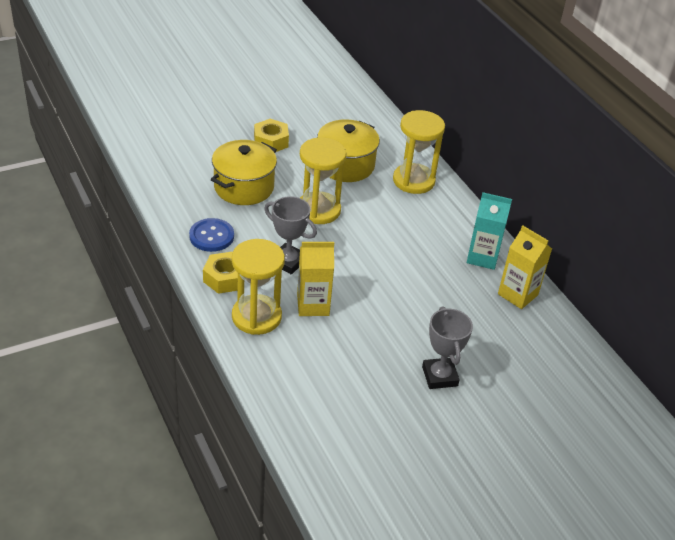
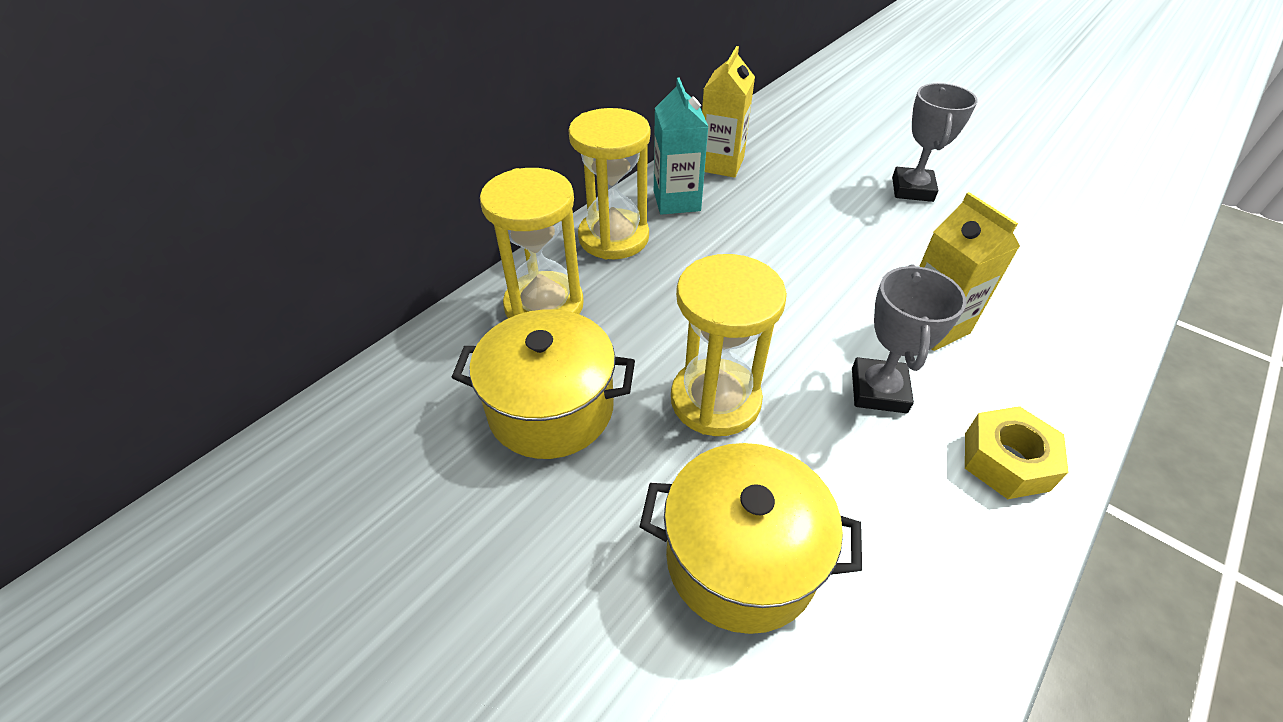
camera: 110 degrees left, 5 degrees up
blue button [189,218,234,252] -> none
yellow hourglass [232,239,285,335] -> yellow hourglass moved to [568,108,650,259]
yellow nut [254,119,289,152] -> none
grey trophy [422,306,473,389] -> grey trophy turned 45 degrees counterclockwise [892,83,978,202]

